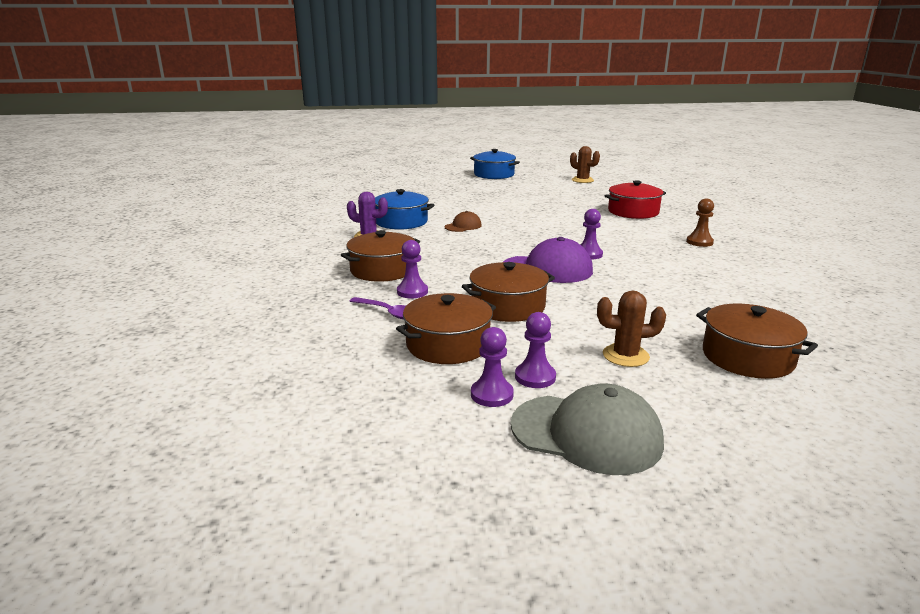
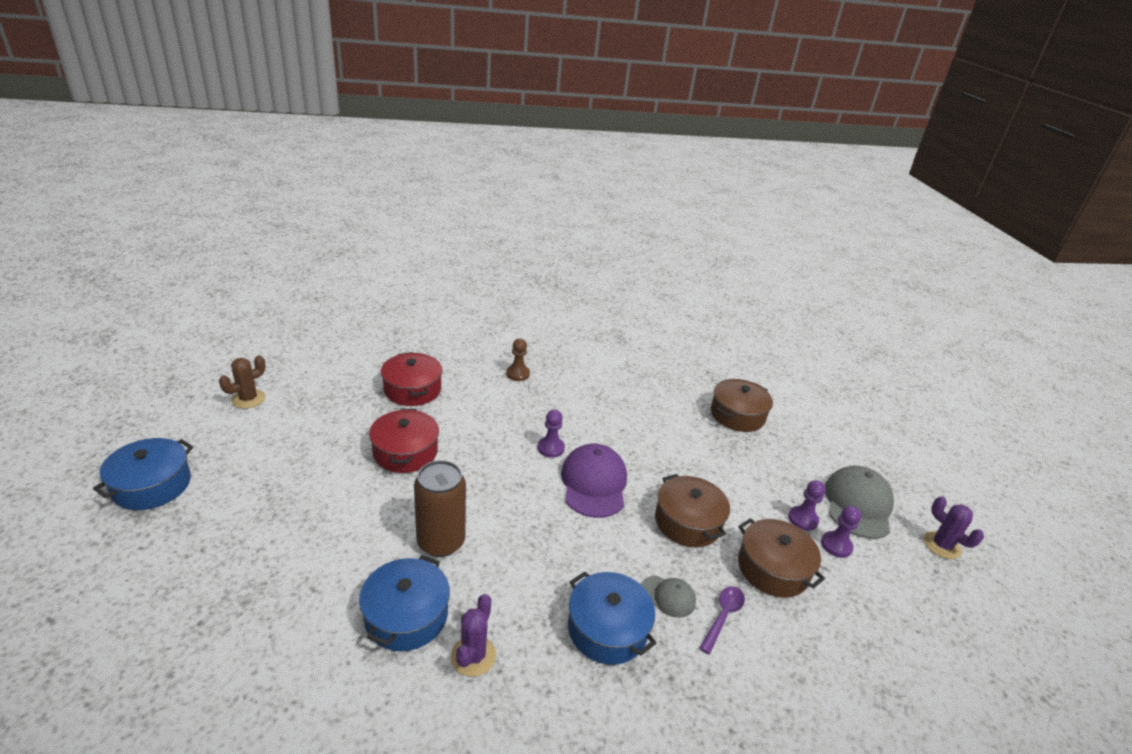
camera: 95 degrees left, 10 degrees up
brown pot [341,230,420,282] -> blue pot [568,572,656,665]
purple pawn [397,240,428,298] -> grey cap [641,575,696,618]
brown cap [445,211,482,232] -> brown can [414,460,466,557]
brown cactus [597,291,666,367] -> none
none -> red pot [369,409,439,473]
none -> purple cactus [924,496,984,559]

